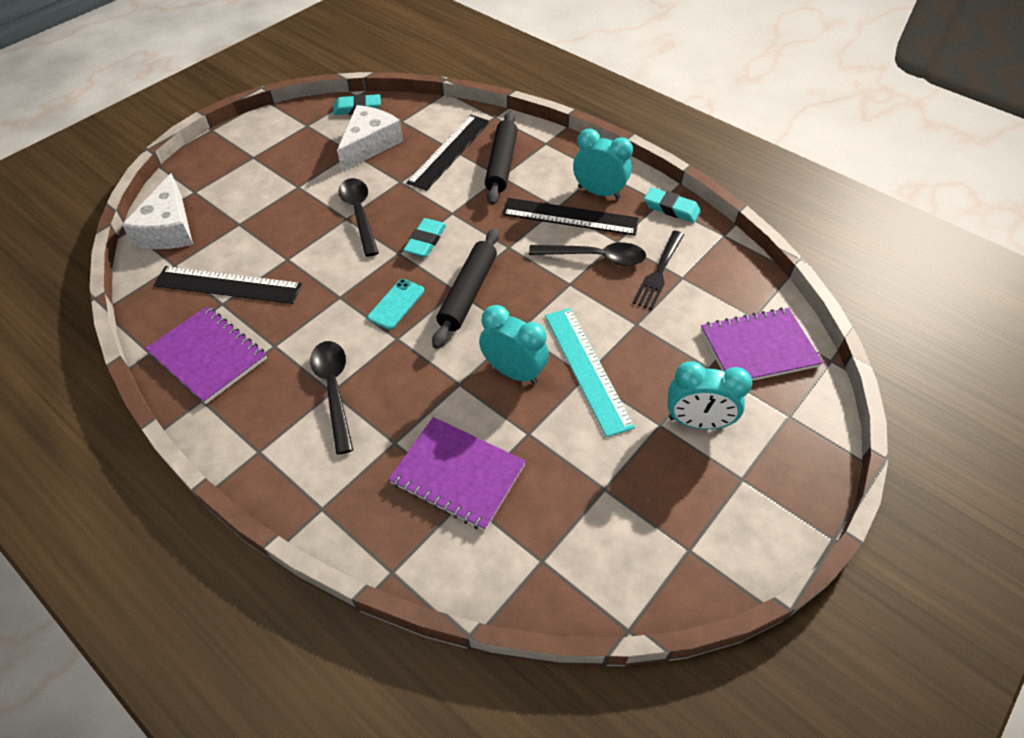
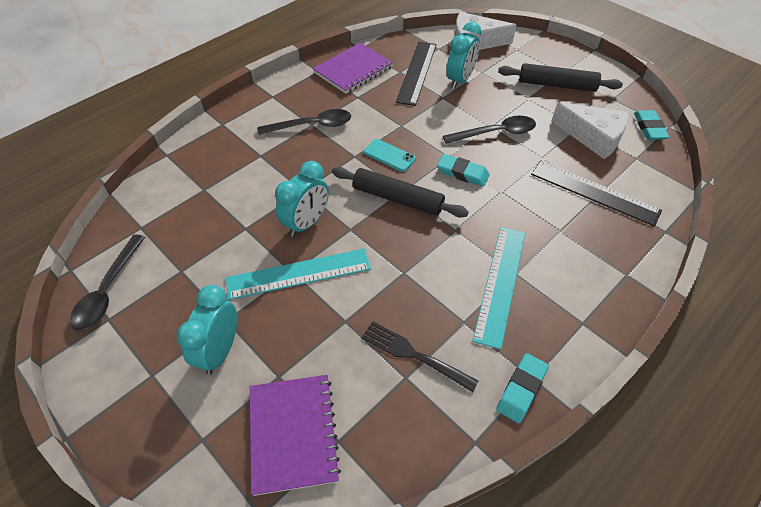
camera: 95 degrees right, 0 degrees up
purple notebook [388,417,526,531] -> none
black rolling pin [485,111,518,205] -> black rolling pin moved to [498,63,623,92]
black ruler [502,198,639,236] -> turquoise ruler [472,227,525,350]
black spoon [529,243,646,266] -> black spoon moved to [70,234,145,330]
turquoise clock [573,129,633,199] -> turquoise clock moved to [447,22,481,89]

